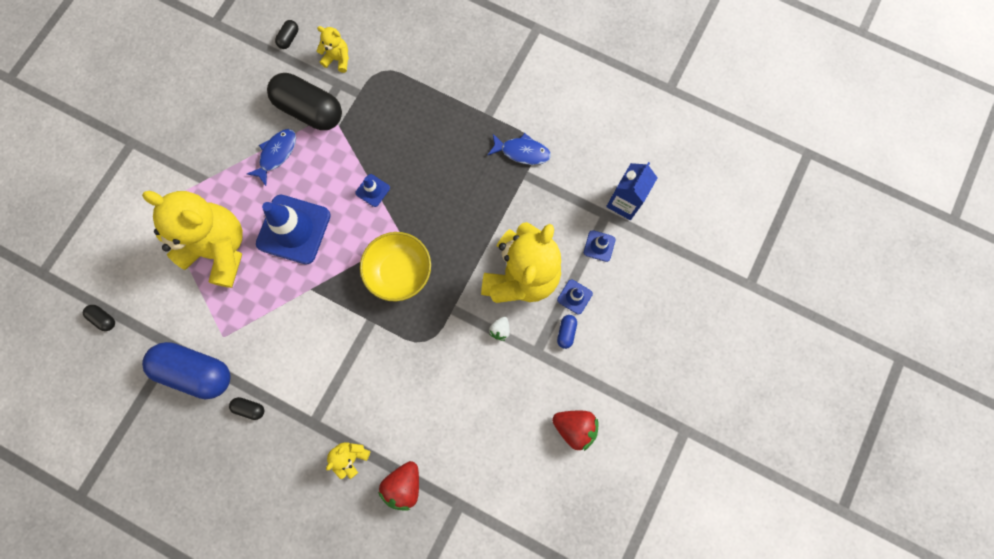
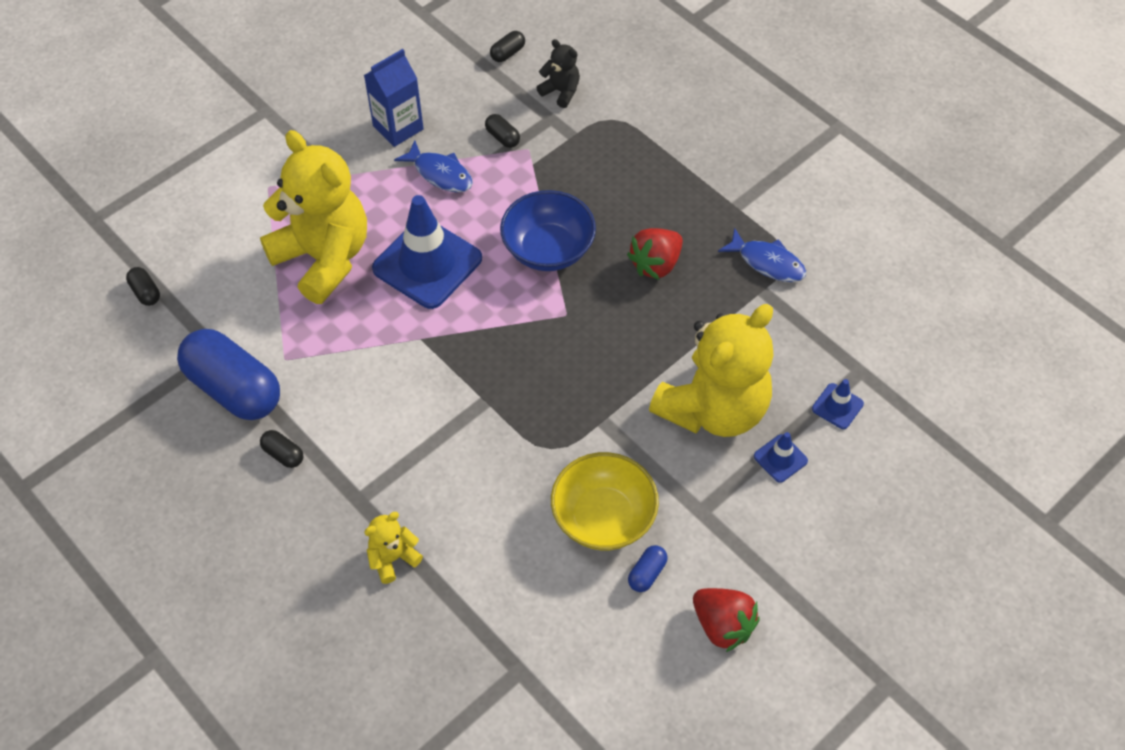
camera: 20 degrees right, 20 degrees down
blue fish [247,129,296,186] -> blue fish turned 75 degrees clockwise [394,140,473,193]
black capsule [267,73,342,130] -> black capsule [485,114,520,148], size x0.41
yellow teddy bear [317,26,349,73] -> black teddy bear [536,39,580,108]
blue traffic cone [355,174,390,207] -> blue bowl [500,190,596,271]
yellow bowl [360,232,431,301] -> yellow bowl moved to [551,452,659,550]
red strawberry [378,461,419,511] -> red strawberry moved to [627,228,683,280]
white strawberry [489,316,510,341] -> none
blue capsule [557,315,577,349] -> blue capsule moved to [628,545,668,592]
blue carton [606,162,657,220] -> blue carton moved to [364,49,424,147]

